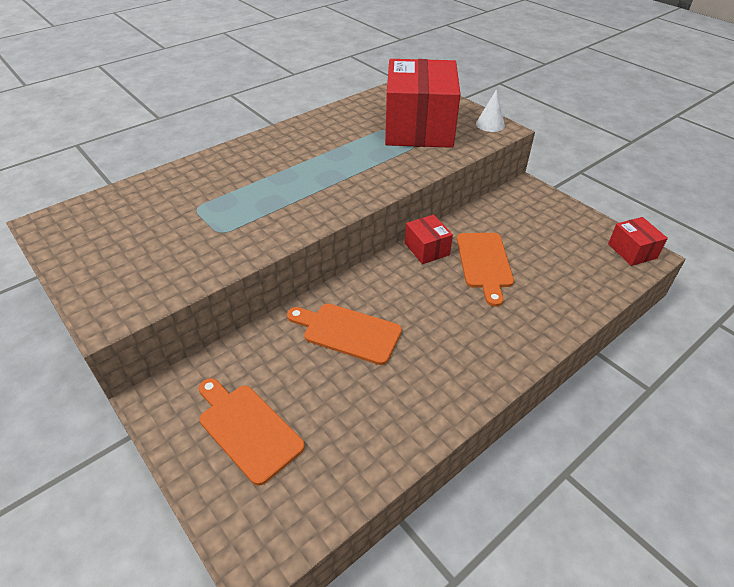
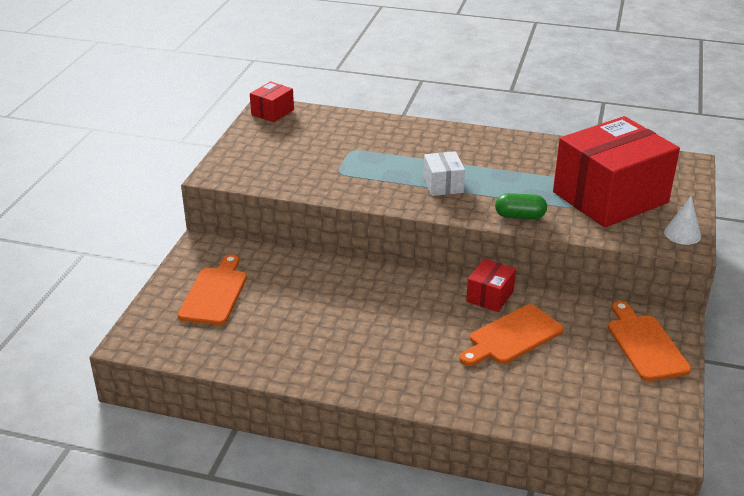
camera: 55 degrees right, 10 degrees down
orange cutting board [287,304,402,365] -> orange cutting board moved to [608,301,691,381]
red box [608,217,668,266] -> red box moved to [250,81,294,122]
none -> white box [423,151,465,196]
none -> green capsule [495,193,547,219]

